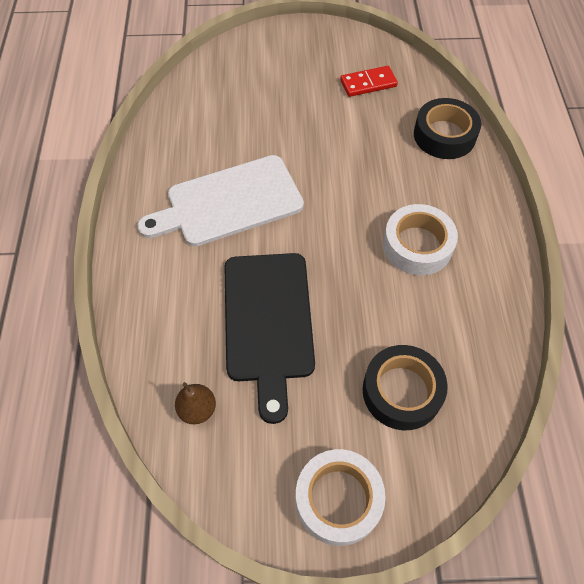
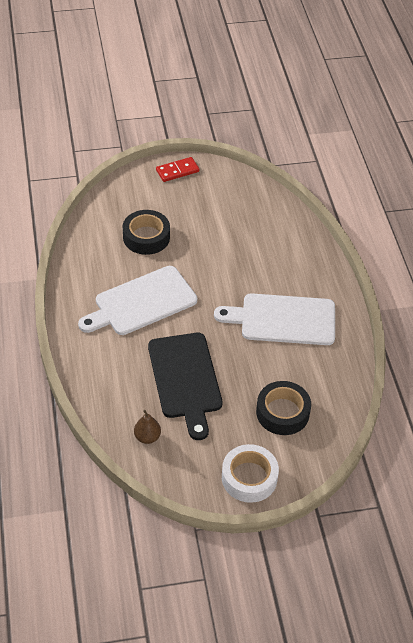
camera: 10 degrees left, 10 degrees down
red domino [340,66,398,97] -> red domino moved to [156,157,199,182]
white tape [383,204,458,275] -> white cutting board [214,293,335,345]
black tape [414,98,481,159] -> black tape moved to [123,210,170,255]

